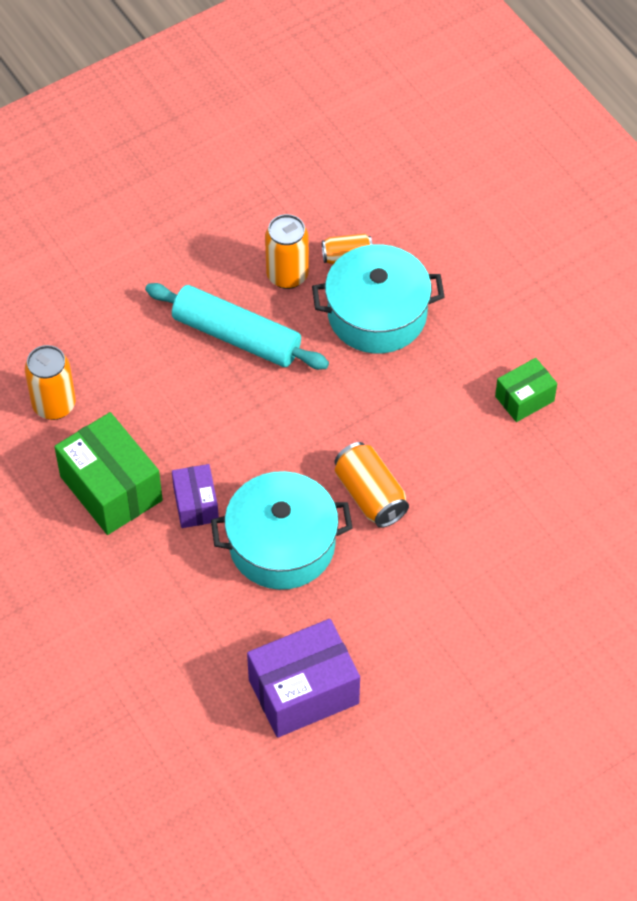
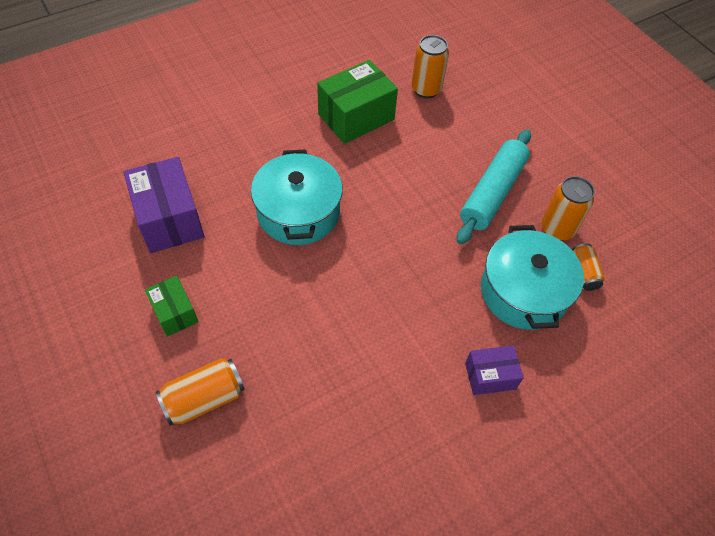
camera: 90 degrees right, 0 degrees up
purple box [172,464,219,528] -> purple box moved to [465,345,524,395]
orange can [335,442,409,528] -> orange can moved to [156,358,245,426]
green box [495,358,557,422] -> green box moved to [145,276,198,337]

